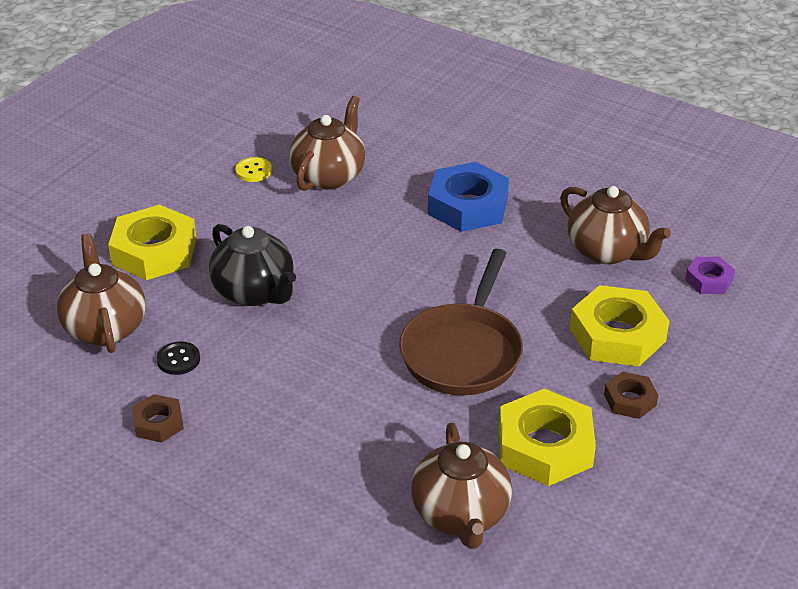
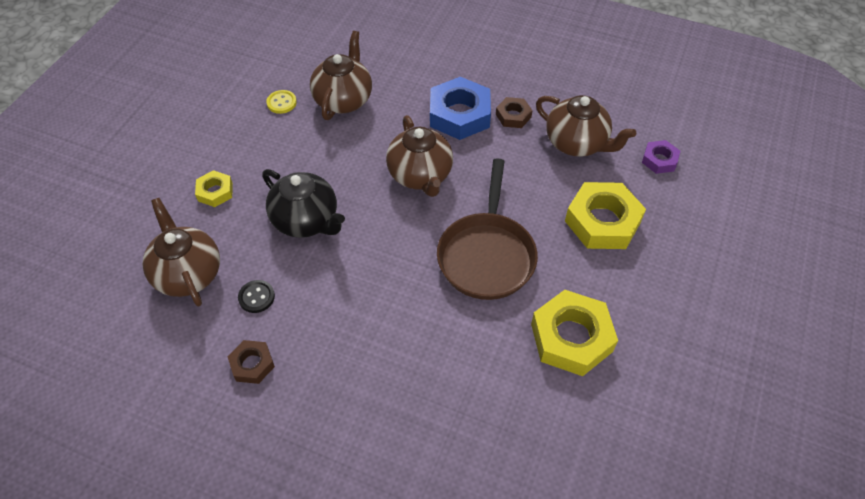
camera: 10 degrees left, 15 degrees up
yellow nut [108,205,196,280] -> yellow nut [195,170,233,207], size x0.52
brown teapot [411,423,512,549] -> brown teapot moved to [386,115,453,197]
brown nut [604,372,658,419] -> brown nut moved to [496,97,533,128]

